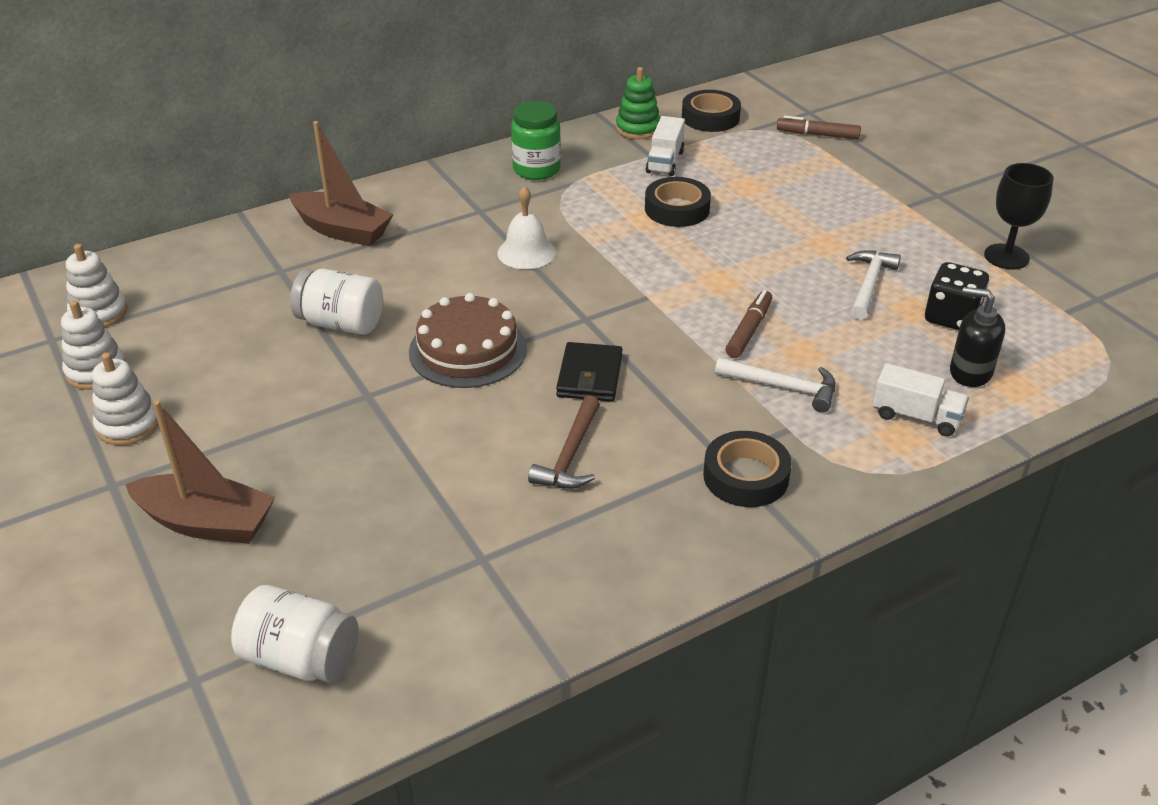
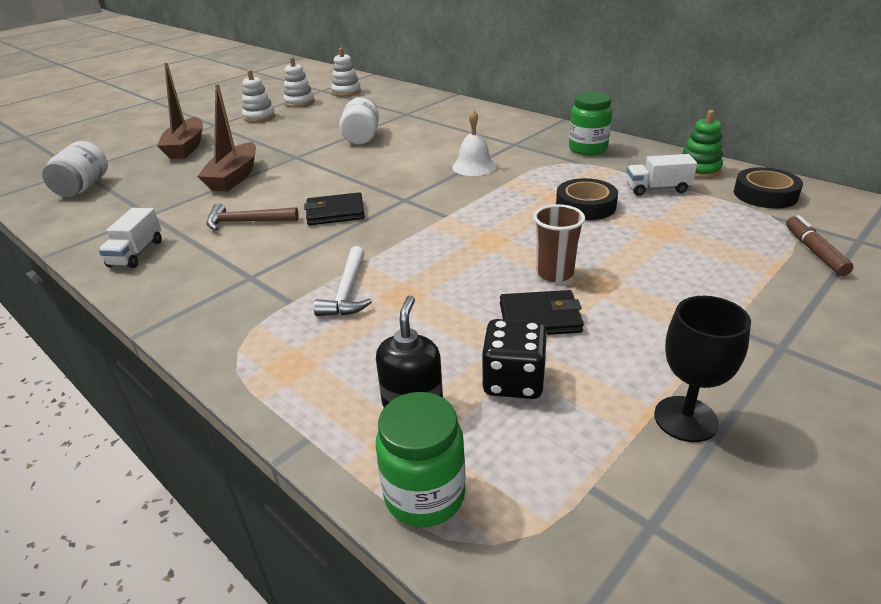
camera: 75 degrees right, 5 degrees down
brown boat [289,121,393,246] -> brown boat moved to [197,84,256,192]
brown cake [409,293,527,388] -> none
black tape [703,431,792,507] -> none
brown marker [725,290,772,358] -> none
white hammer [846,250,901,320] -> black wallet [500,290,584,335]
white truck [873,363,969,436] -> white truck moved to [99,208,162,268]
none -> green jar [376,392,466,527]
none -> brown cup [533,204,585,282]

